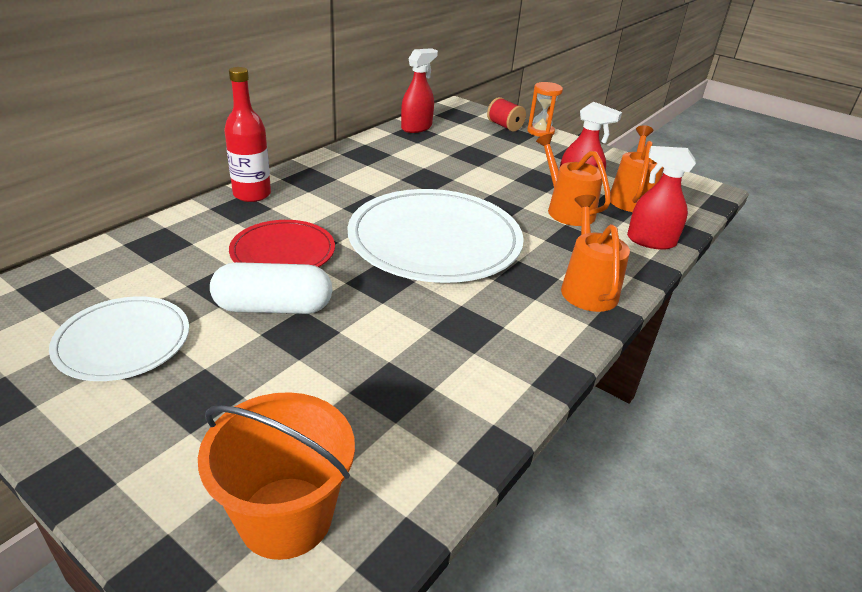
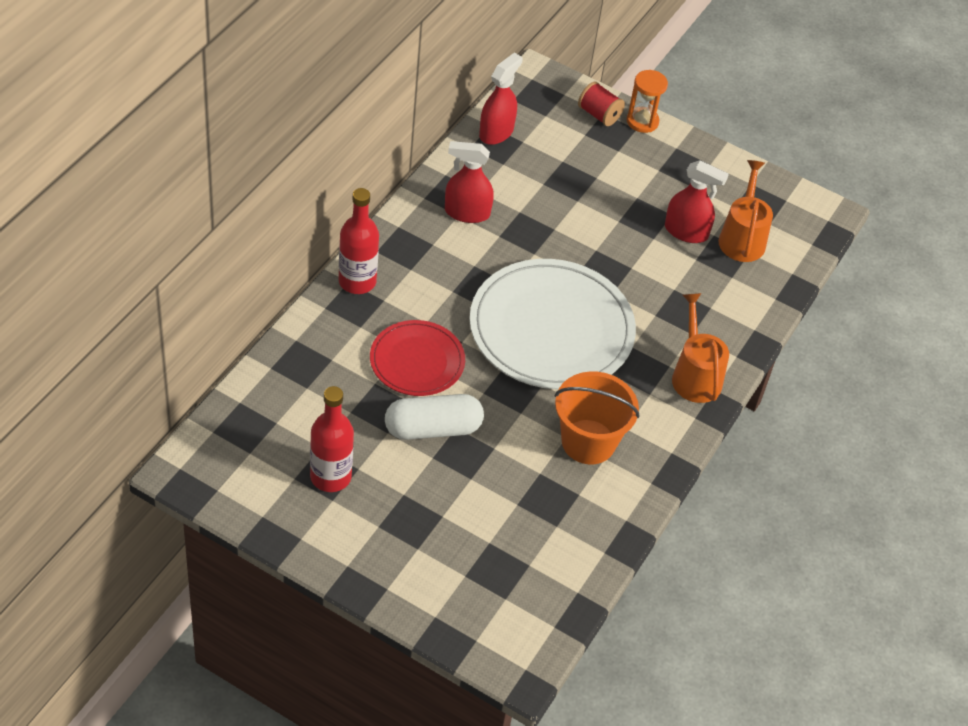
camera: 10 degrees left, 15 degrees up
white plate [49,296,189,381] -> red bottle [310,386,354,492]
orange bucket [198,392,355,560] -> orange bucket moved to [555,371,639,464]
orange watering can [536,133,611,226] -> none
red spray bottle [627,146,696,250] -> red spray bottle moved to [445,141,494,223]

